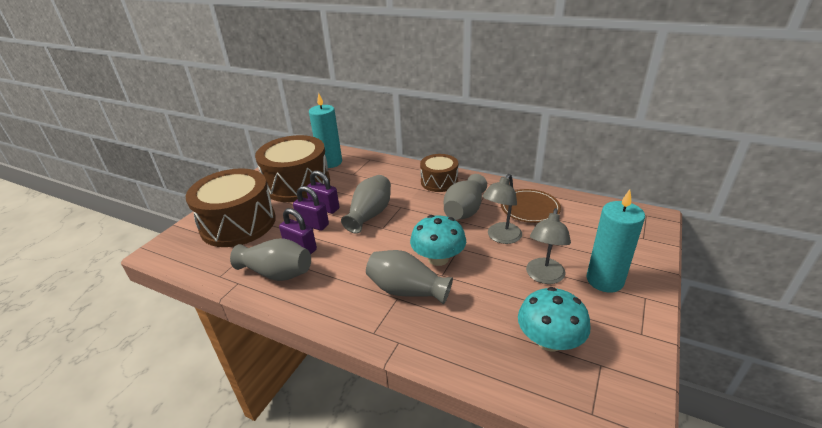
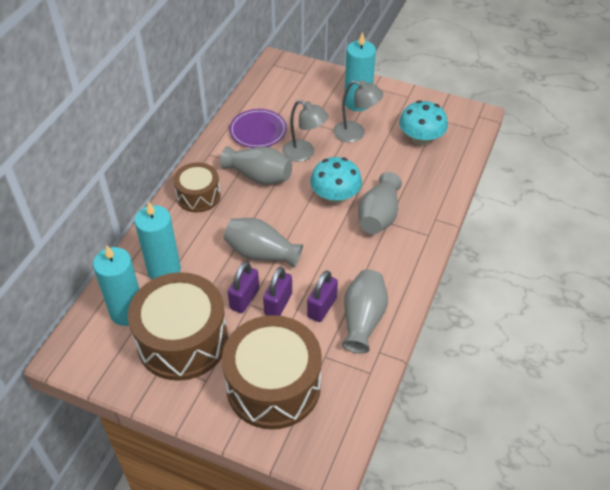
camera: 95 degrees left, 15 degrees up
brown plate [501,189,561,223] -> purple plate [229,109,287,148]
none -> turquoise candle [134,202,181,280]

